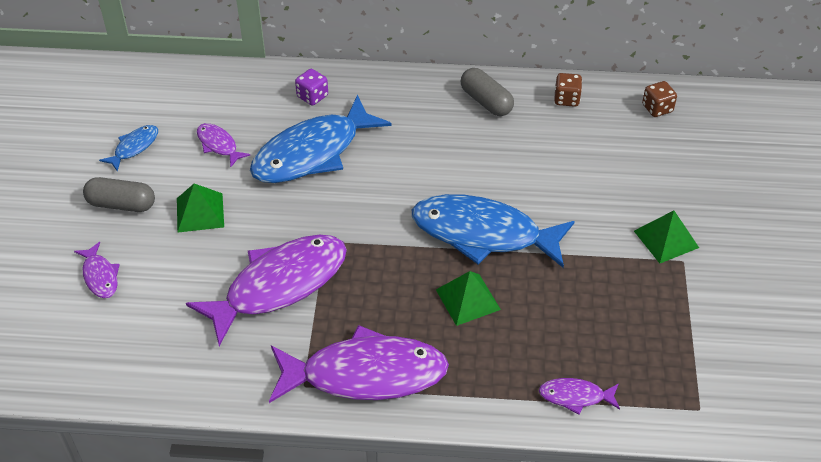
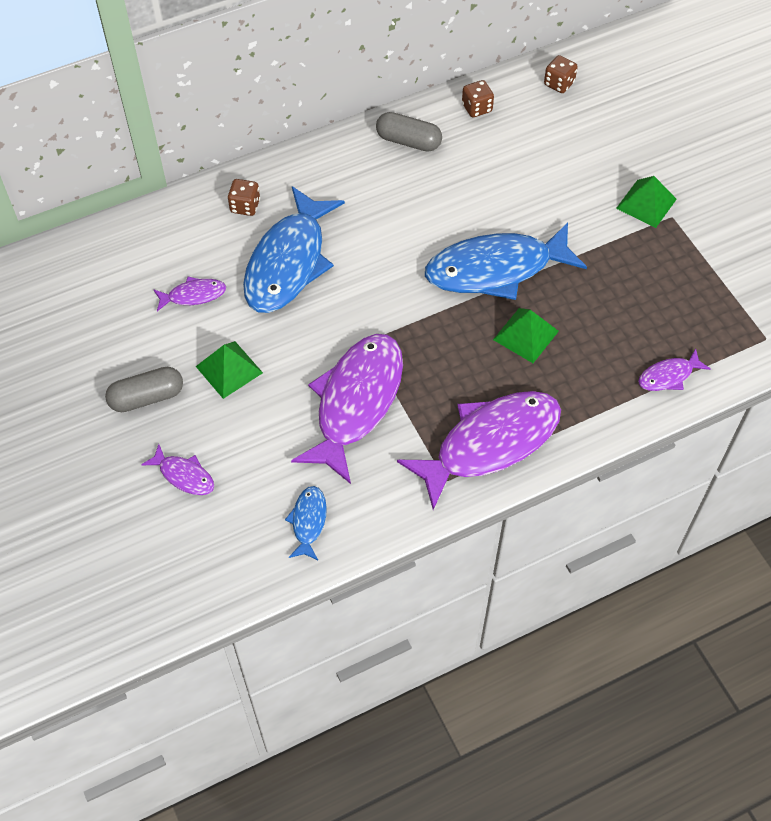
camera: 30 degrees left, 10 degrees up
blue fish [99,125,158,172] -> blue fish moved to [285,486,327,560]
purple fish [197,123,250,167] -> purple fish turned 150 degrees clockwise [154,277,226,311]
purple dice [295,69,328,106] -> brown dice [228,179,260,216]

